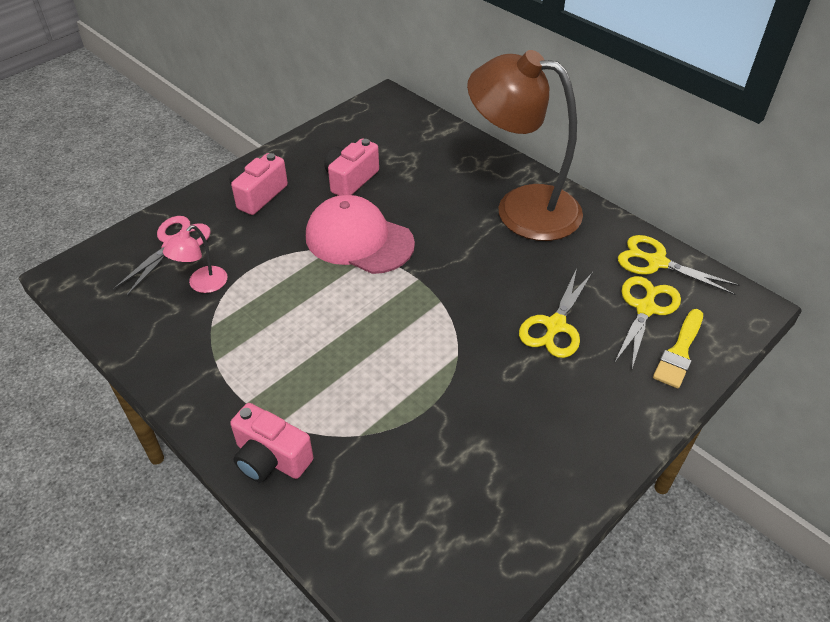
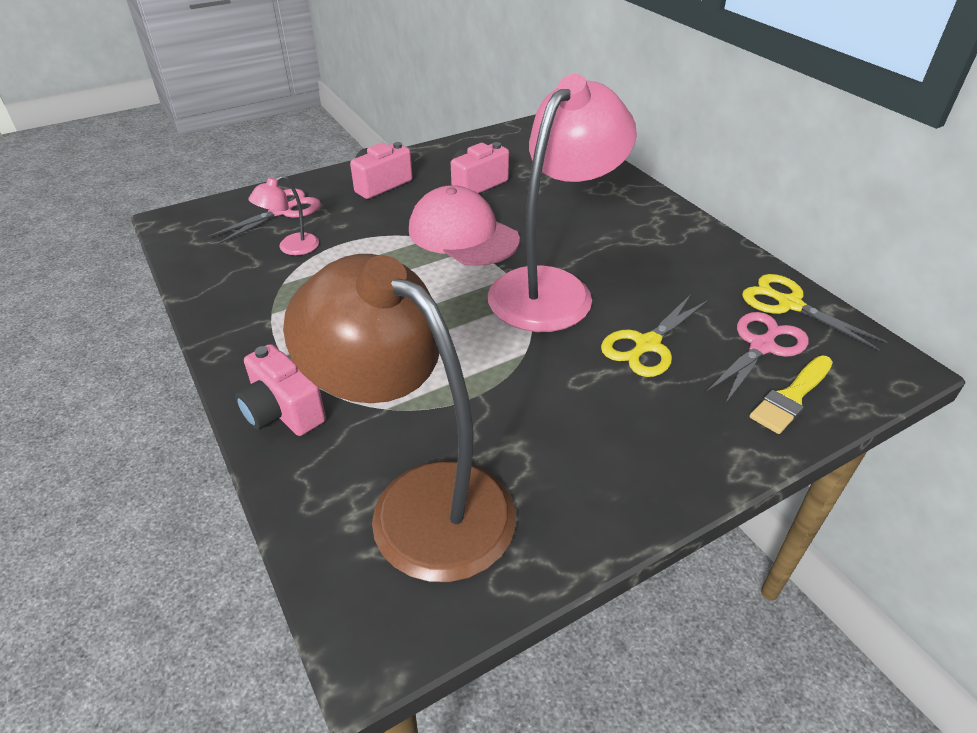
camera: 15 degrees right, 5 degrees down
brown lamp [467,50,583,241] -> brown lamp moved to [283,254,516,582]
yellow scissors [614,276,681,368] -> pink scissors [705,312,809,404]
none -> pink lamp [488,74,637,332]

